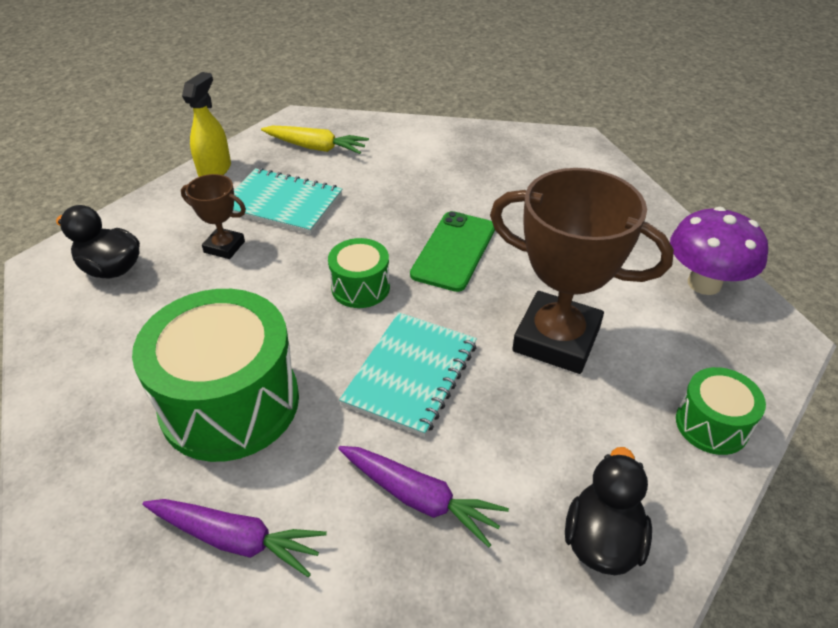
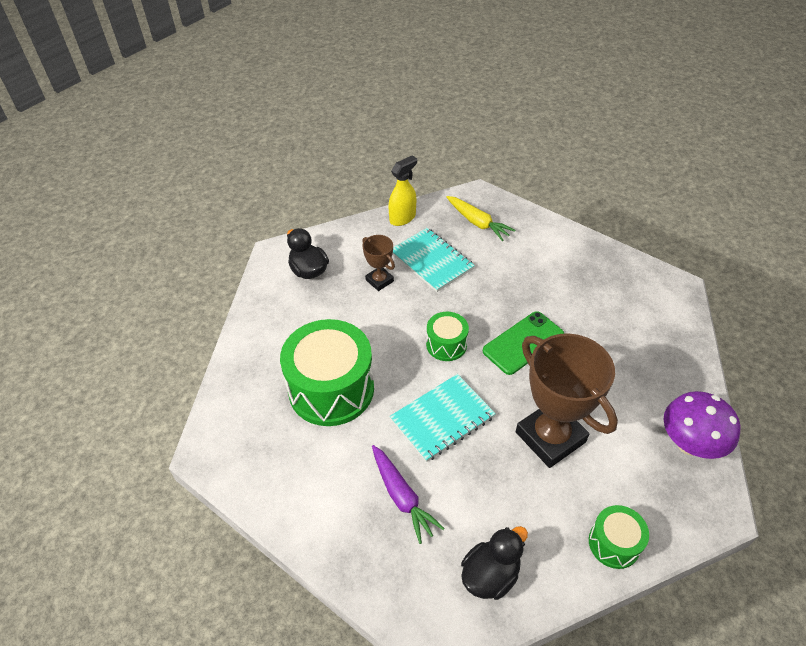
camera: 30 degrees right, 5 degrees up
purple carrot [143,499,327,577] -> none

